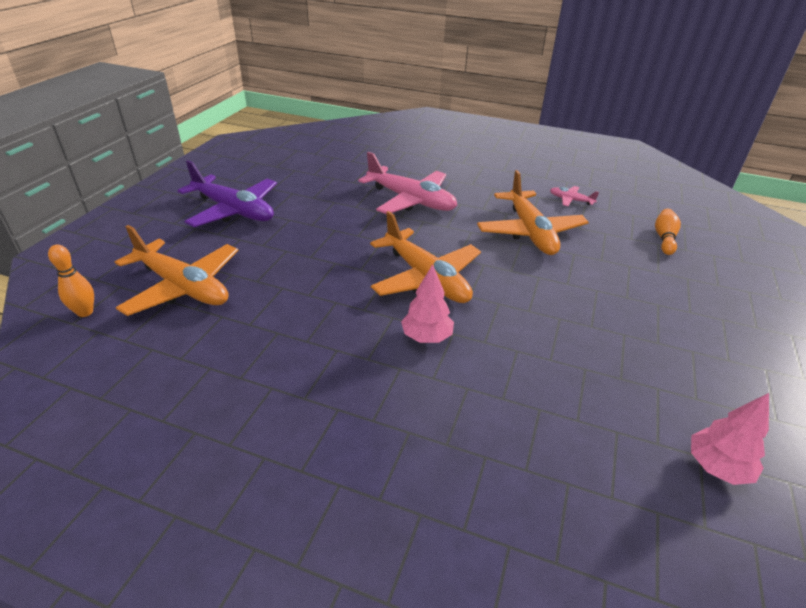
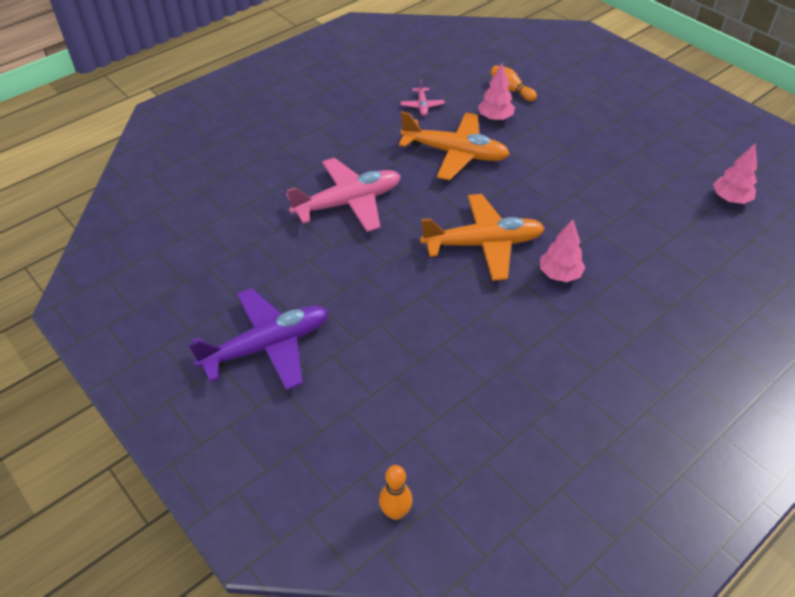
camera: 60 degrees left, 10 degrees up
orange plane [115,225,238,316] -> none
pink plane [550,186,599,206] -> pink plane turned 60 degrees counterclockwise [400,79,445,116]
none -> pink tree [478,63,515,121]

